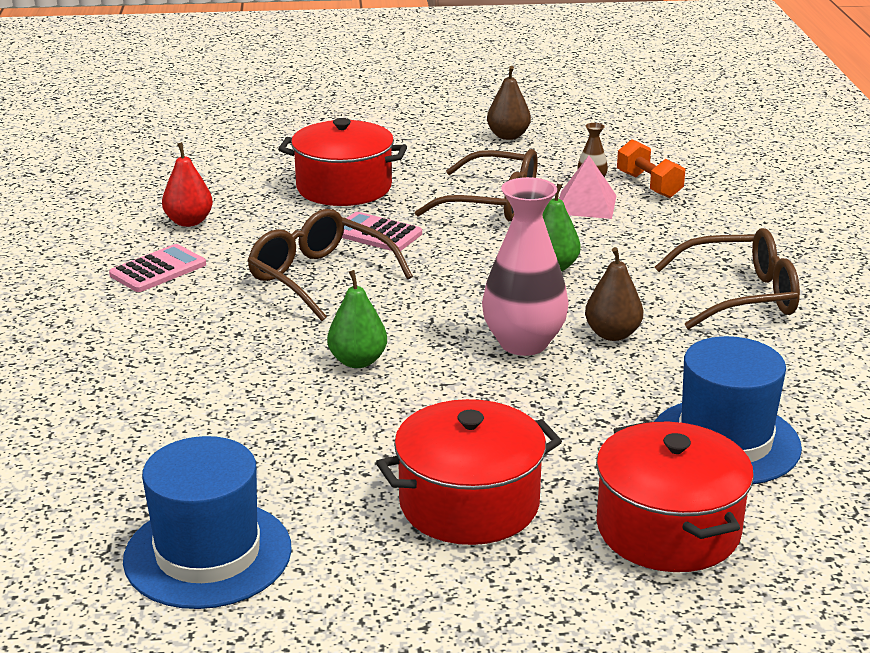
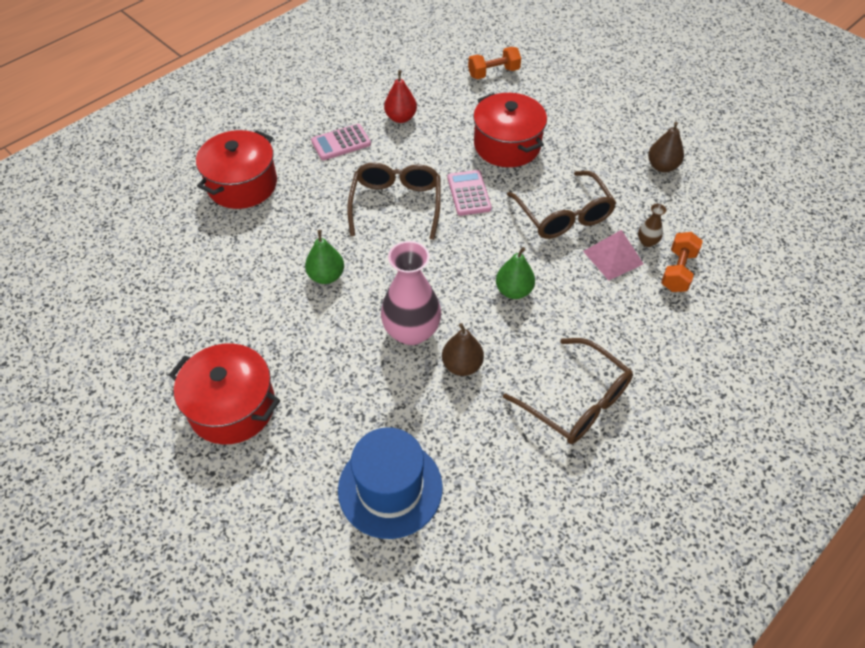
camera: 50 degrees right, 25 degrees up
pink calculator [109,244,206,292] -> pink calculator turned 150 degrees clockwise [311,124,371,160]
blue hat [123,436,292,609] -> none
red pot [596,421,754,572] -> red pot moved to [196,130,277,209]
none -> orange dumbbell [468,47,521,79]

